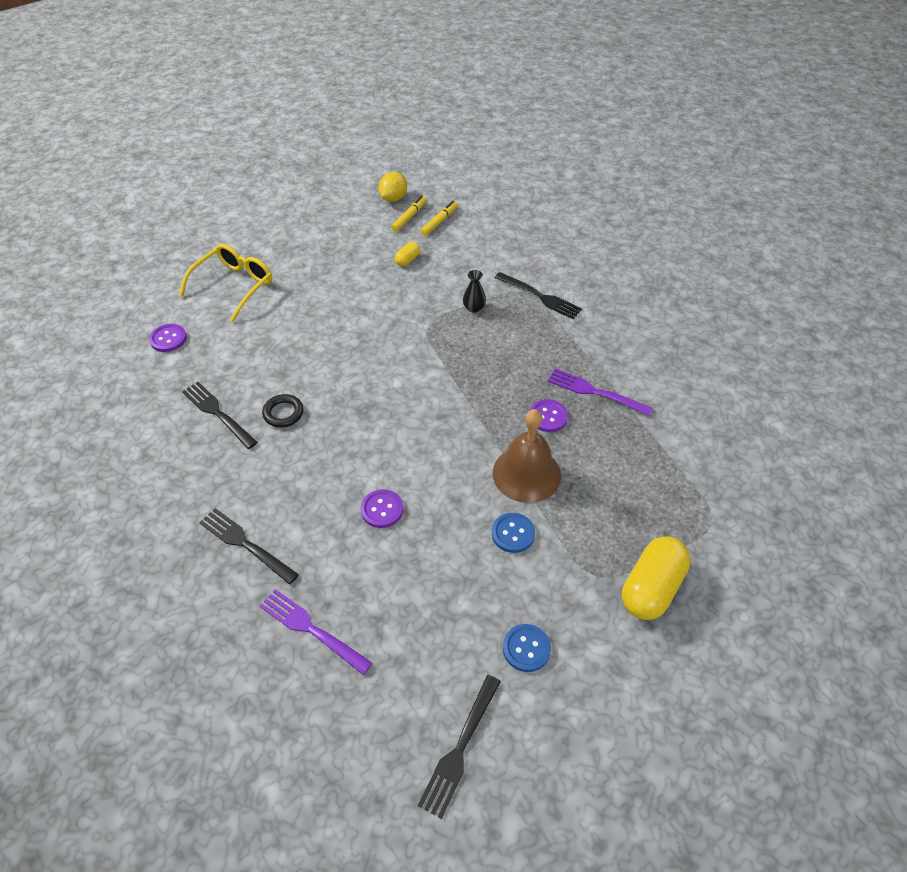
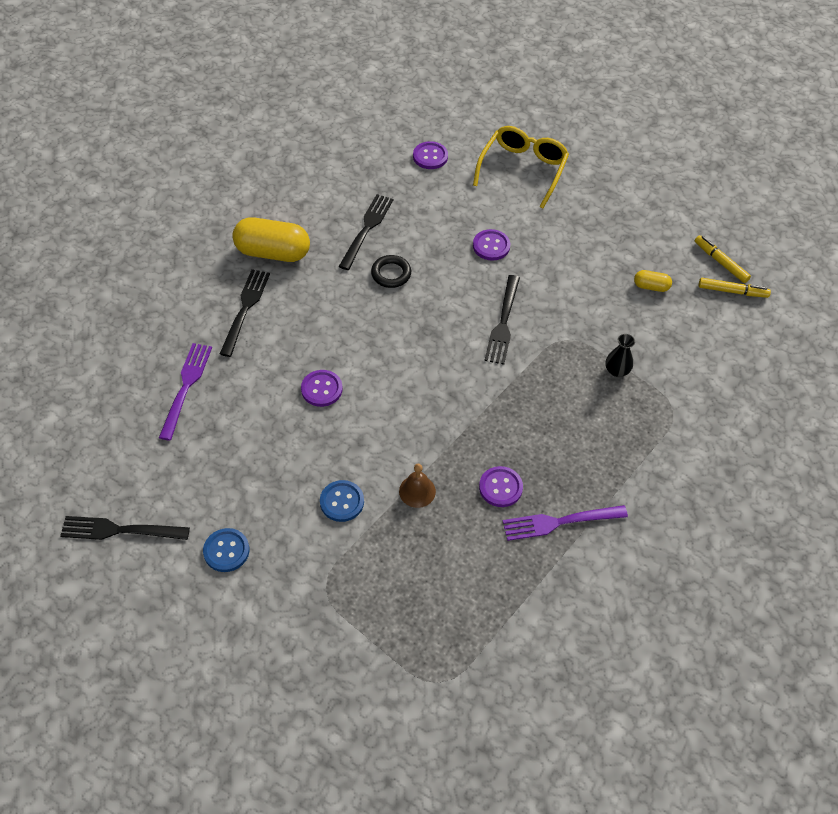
camera: 65 degrees right, 5 degrees up
yellow glasses [179,244,272,322] -> yellow glasses turned 75 degrees counterclockwise [473,126,569,208]
yellow lemon [378,172,407,202] -> none
yellow marker [391,195,427,231] -> yellow marker turned 135 degrees counterclockwise [695,235,751,283]
brown bell [493,409,561,503] -> brown bell [399,464,436,508], size x0.50
black fork [495,272,582,319] -> black fork moved to [484,275,520,365]
purple fork [548,368,653,416] -> purple fork turned 105 degrees counterclockwise [503,505,628,541]
yellow capsule [622,537,691,620] -> yellow capsule moved to [232,218,310,262]
none -> purple button [473,229,510,261]

